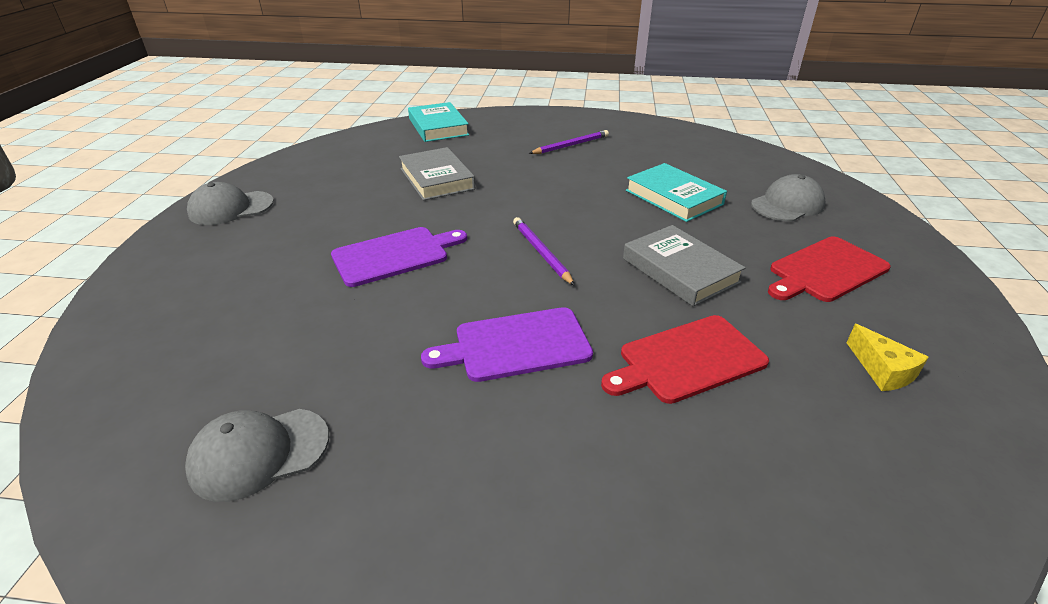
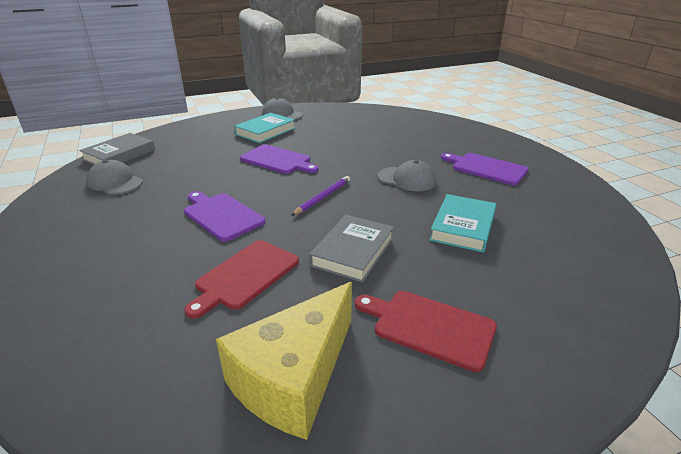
camera: 60 degrees right, 5 degrees down
grey book [399,147,475,201] -> grey book moved to [79,133,155,165]
turquoise book [408,102,469,142] -> turquoise book moved to [234,113,295,143]
purple pencil [529,130,609,154] -> purple cutting board [441,153,528,185]
red cutting board [601,315,769,404] -> red cutting board turned 90 degrees counterclockwise [185,240,299,319]
grey cap [751,174,826,221] -> grey cap moved to [377,160,436,191]
yellow cheese [847,324,929,391] -> yellow cheese [216,282,352,440], size x2.35

